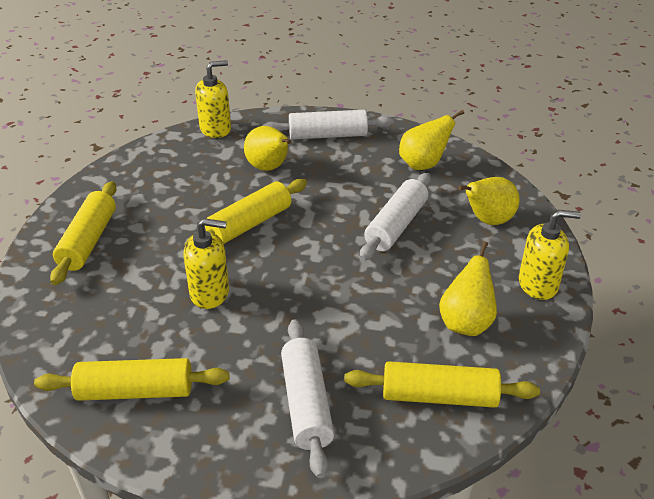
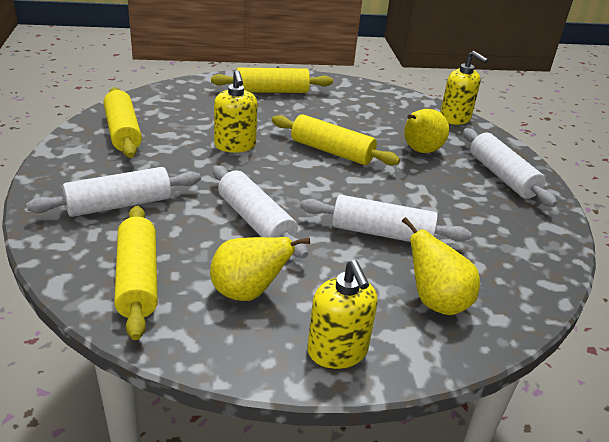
camera: 70 degrees right, 5 degrees down
yellow pear [399,110,464,170] -> none
none -> white rolling pin [213,165,308,258]

